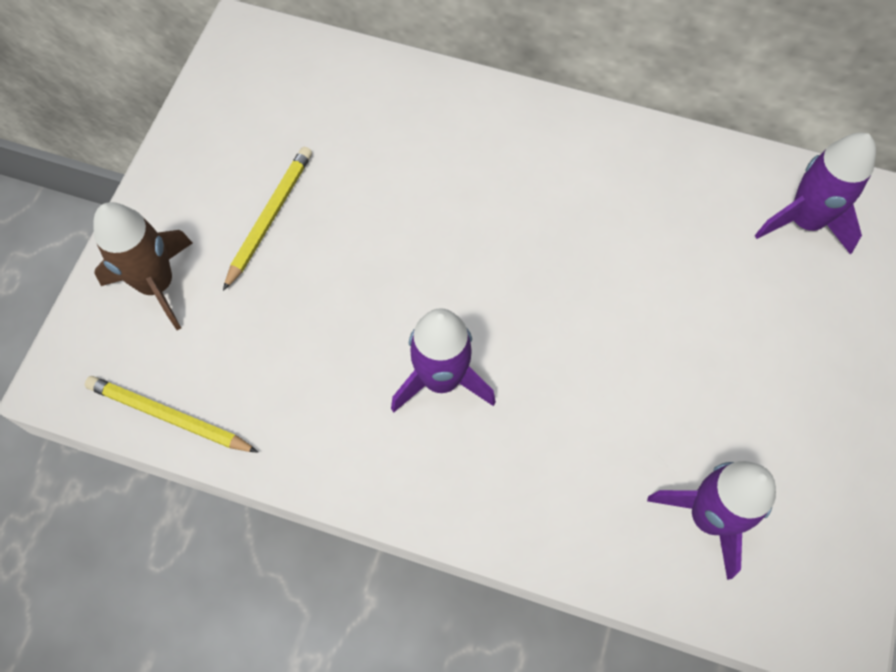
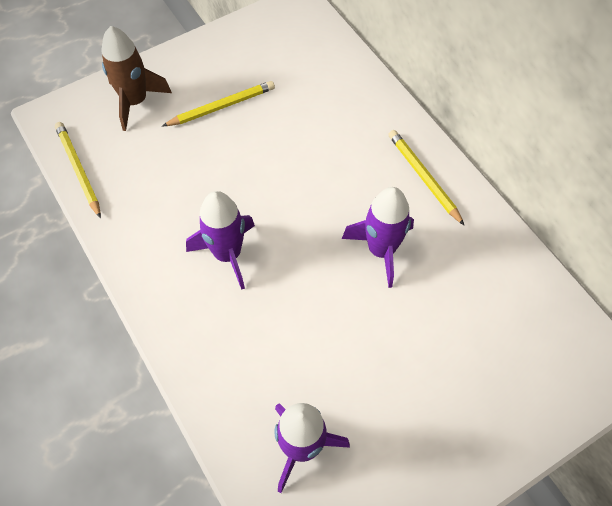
camera: 40 degrees right, 5 degrees down
purple rocket [755,132,876,255] -> purple rocket moved to [342,187,414,288]
none -> yellow pencil [388,130,465,226]

